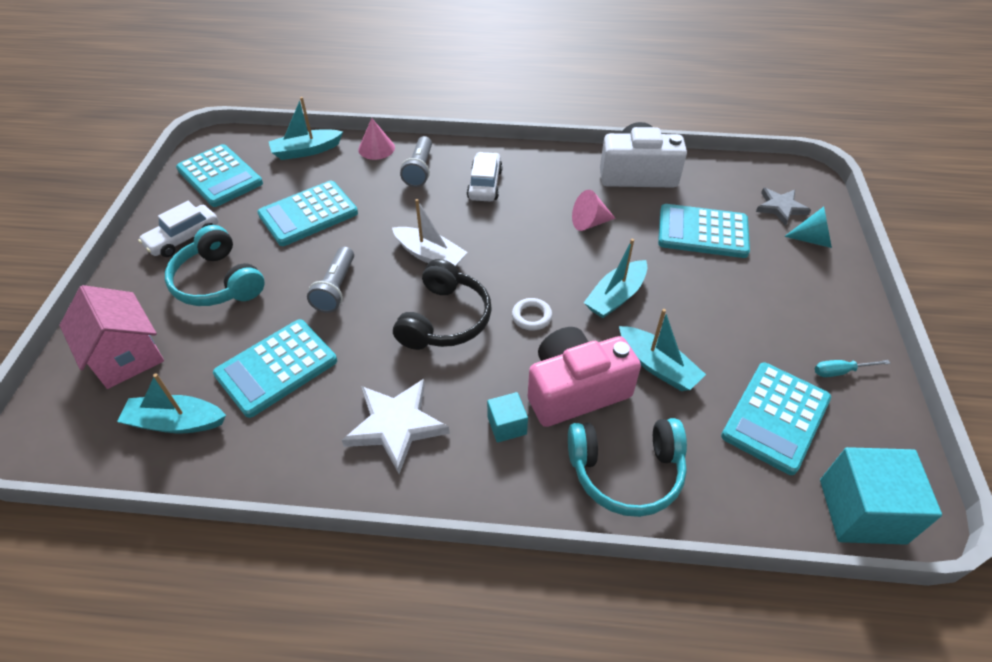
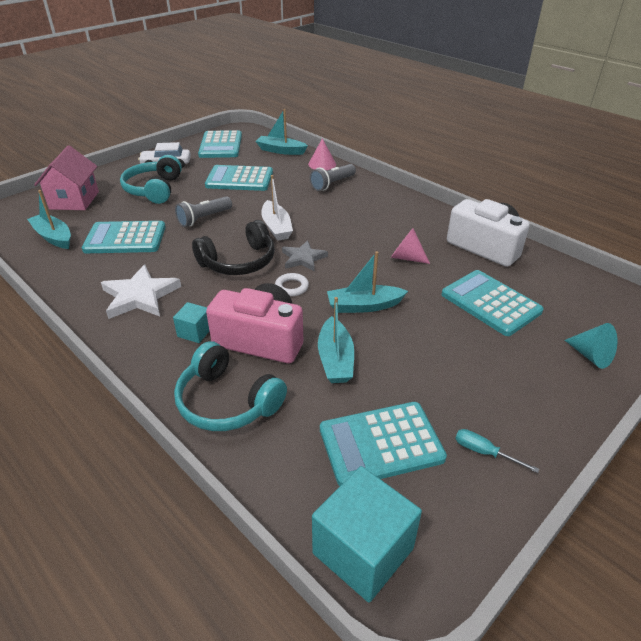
camera: 40 degrees right, 10 degrees down
white car [467,152,503,201] -> none
grey star [756,188,811,226] -> grey star moved to [282,240,328,272]

